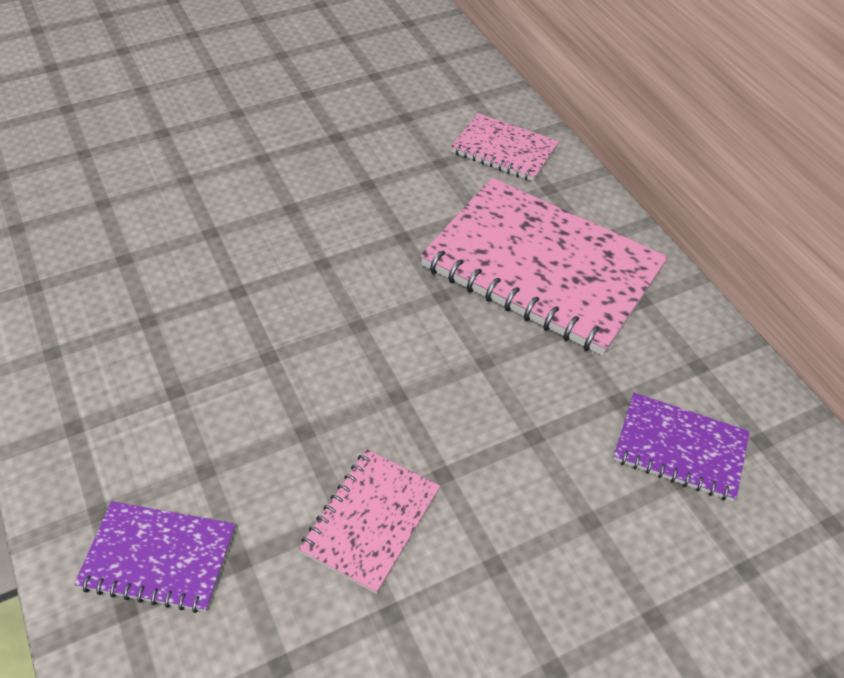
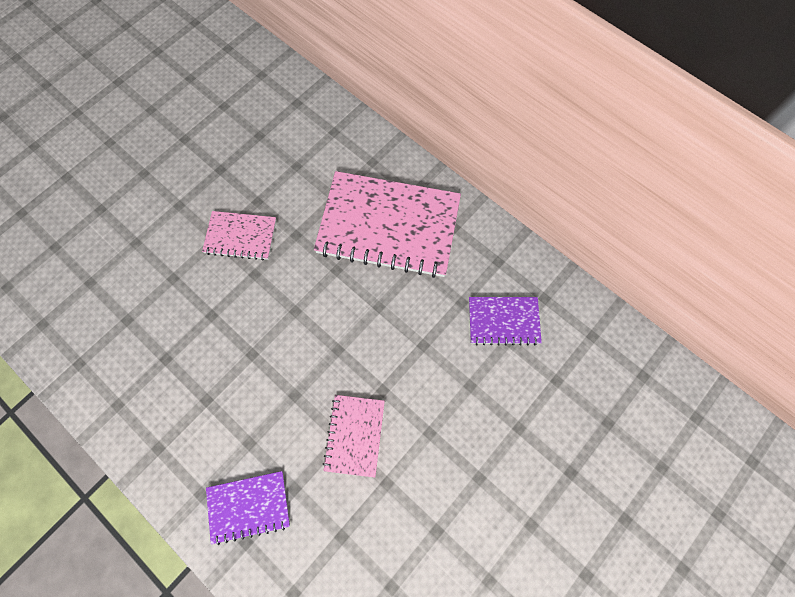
camera: 20 degrees left, 20 degrees up
pink notebook [451,113,559,181] -> pink notebook moved to [202,211,276,260]

